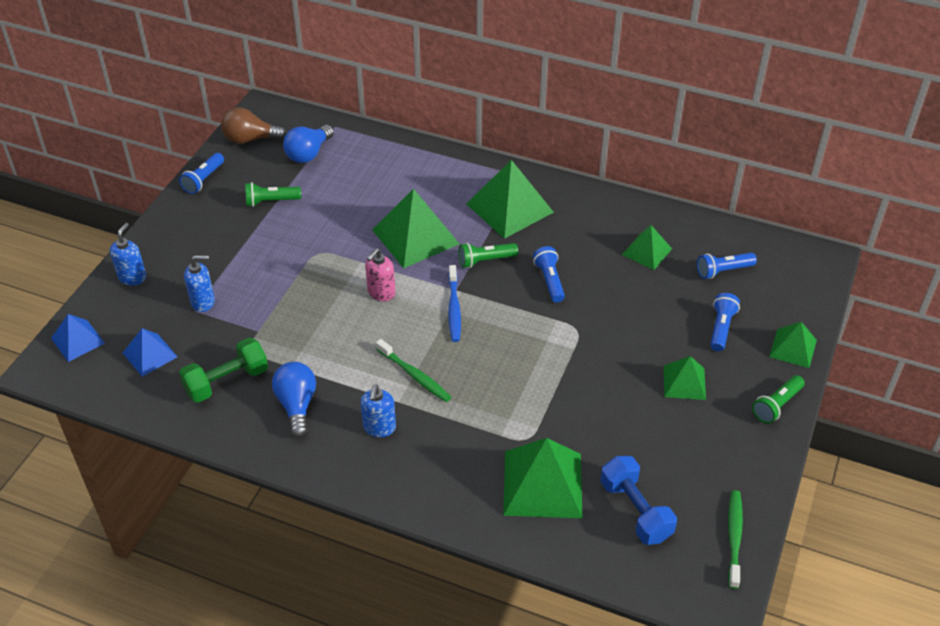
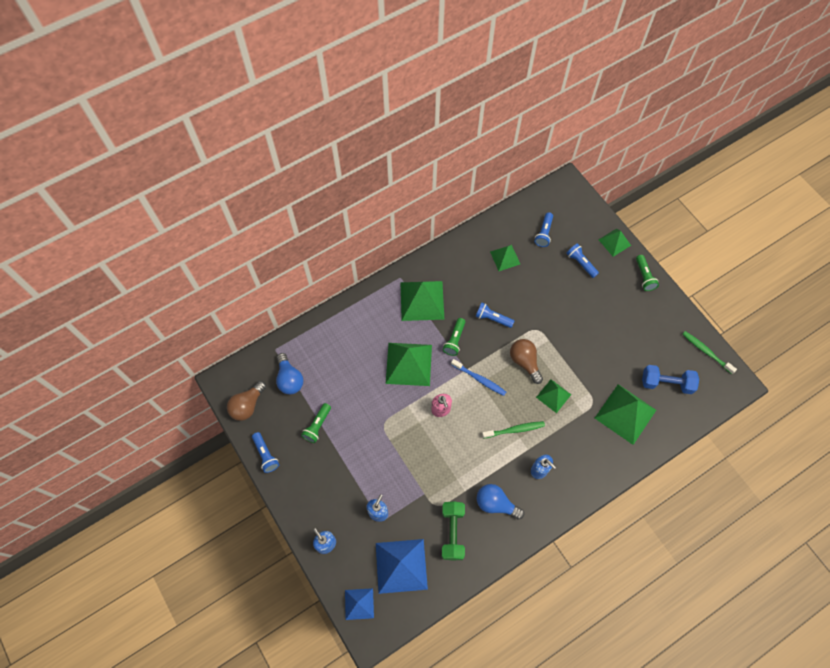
camera: 55 degrees left, 20 degrees up
blue pyramid [123,328,177,377] -> blue pyramid [376,539,428,594], size x1.76
green pyramid [664,356,706,400] -> green pyramid moved to [536,379,571,413]
none -> brown light bulb [510,339,543,384]

